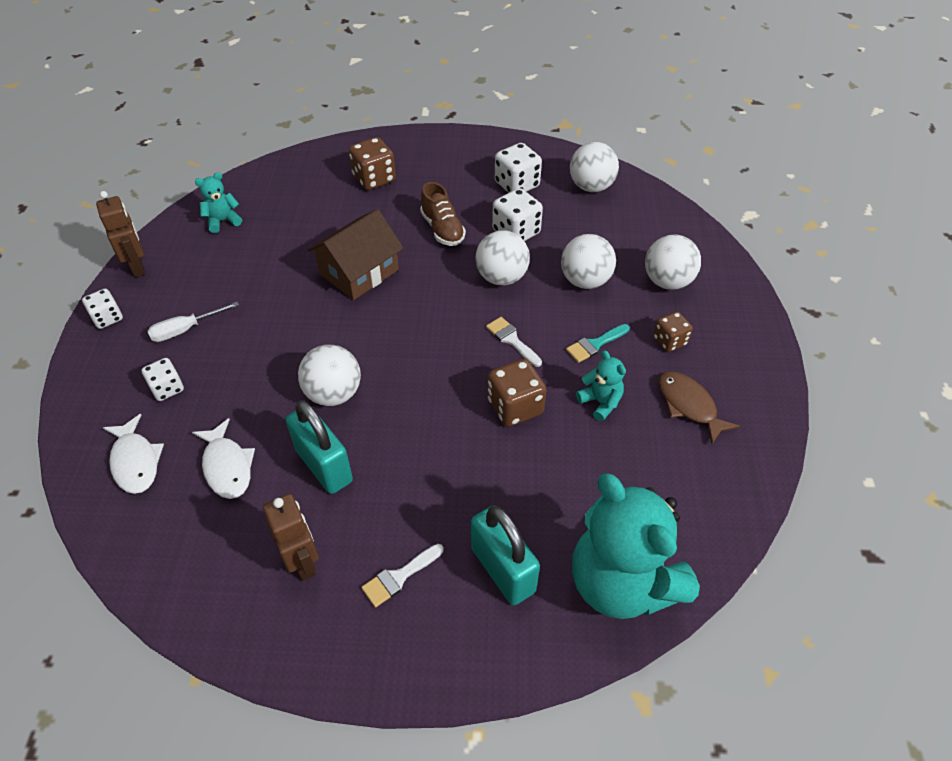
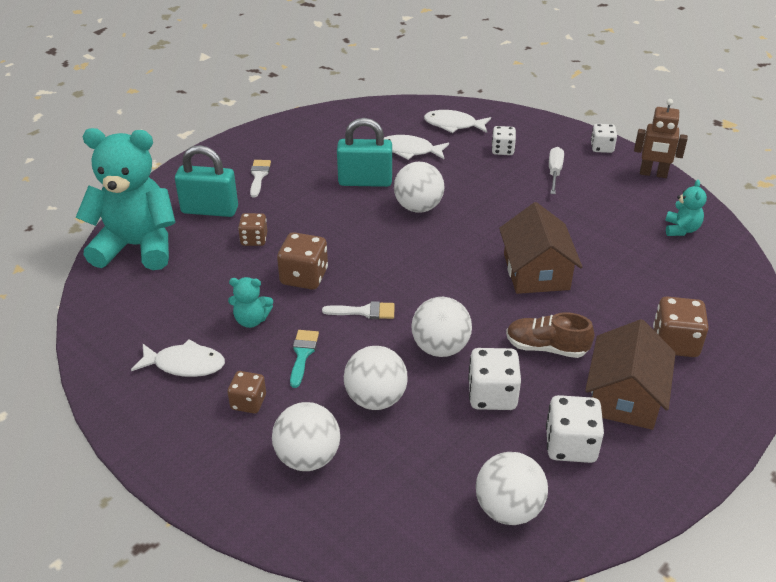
camera: 130 degrees right, 10 degrees down
brown robot [263,494,319,581] -> none
brown fish [659,371,740,444] -> white fish [131,339,225,377]
none -> brown dice [238,213,267,246]
none -> brown house [585,319,676,430]

